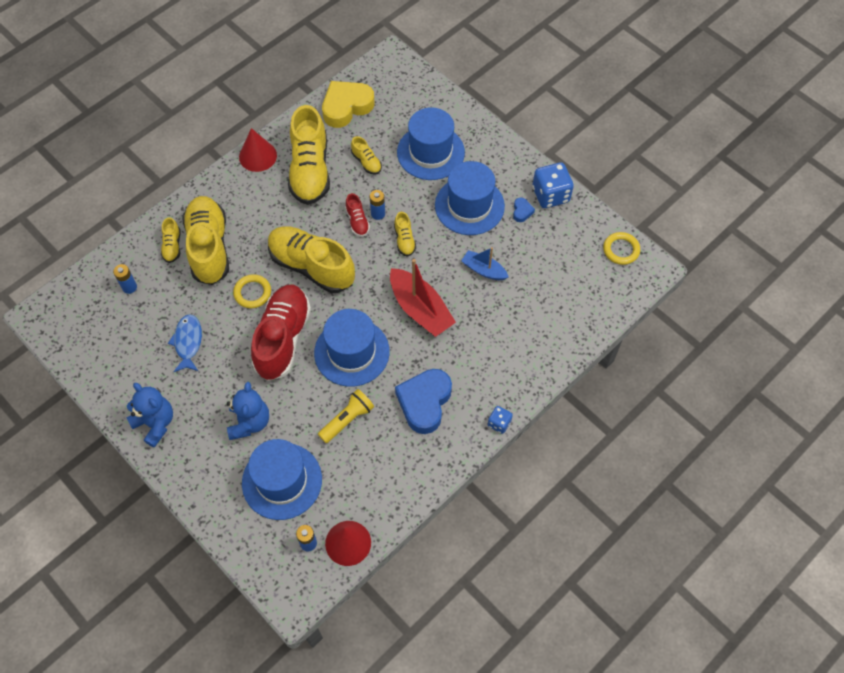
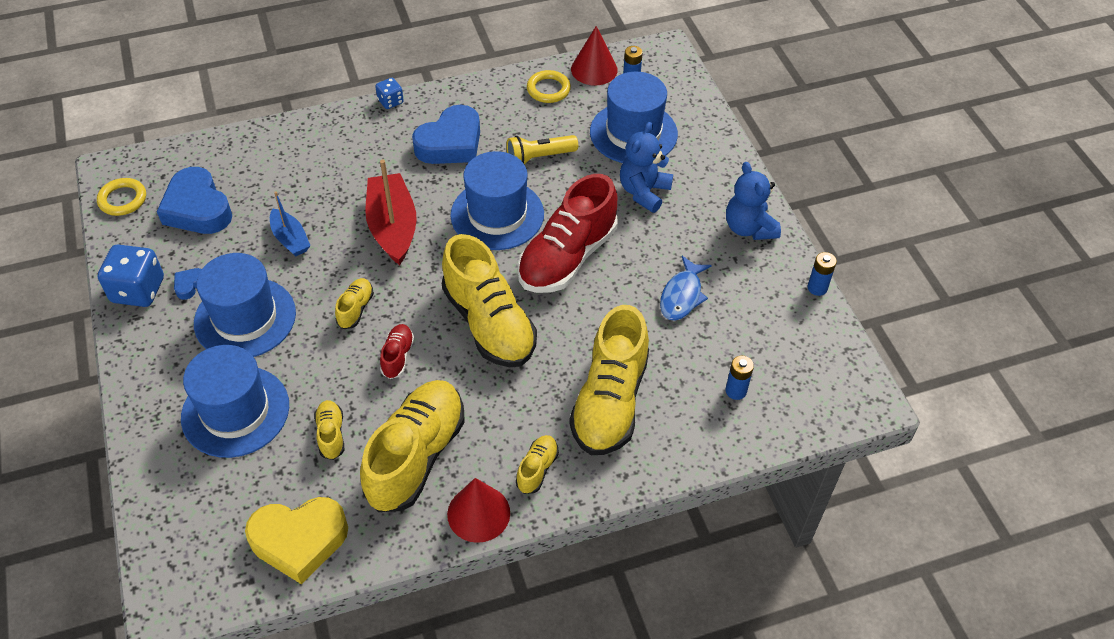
camera: 155 degrees left, 10 degrees down
yellow shoe [161,217,180,263] -> yellow shoe moved to [516,435,559,494]
yellow ring [233,274,271,308] -> yellow ring moved to [527,70,571,103]
blue battery [370,190,385,220] -> blue battery moved to [808,252,837,296]
none -> blue heart [157,167,232,234]

